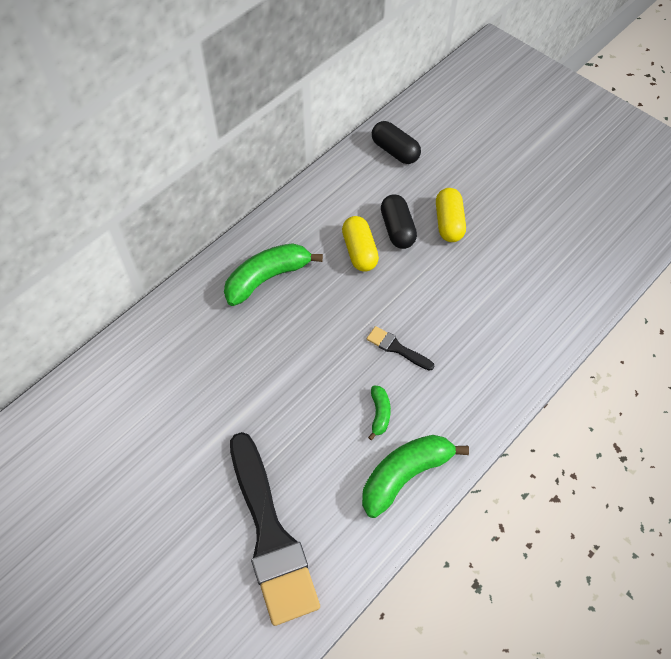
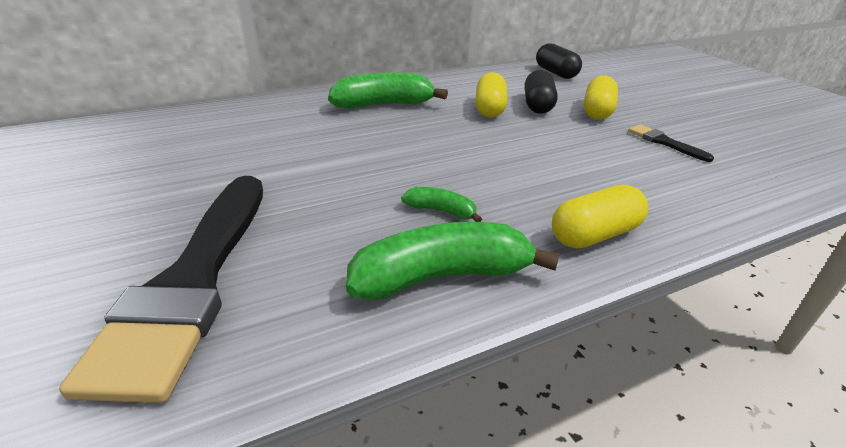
camera: 20 degrees right, 25 degrees down
black brush [367,326,434,371] -> black brush moved to [628,124,714,162]
green banana [368,385,391,440] -> green banana turned 90 degrees counterclockwise [401,187,482,222]
none -> yellow capsule [552,185,648,249]

